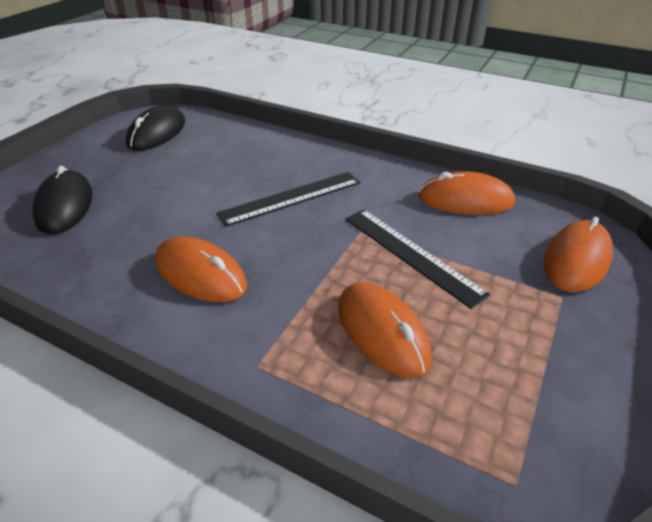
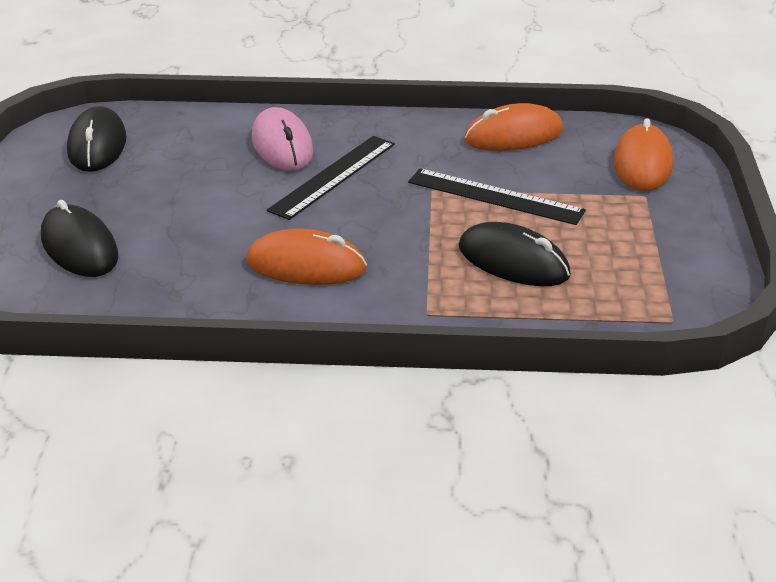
camera: 25 degrees left, 5 degrees down
orange mouse [338,282,432,378] -> black mouse [459,222,571,286]
none -> pink mouse [252,107,313,171]

